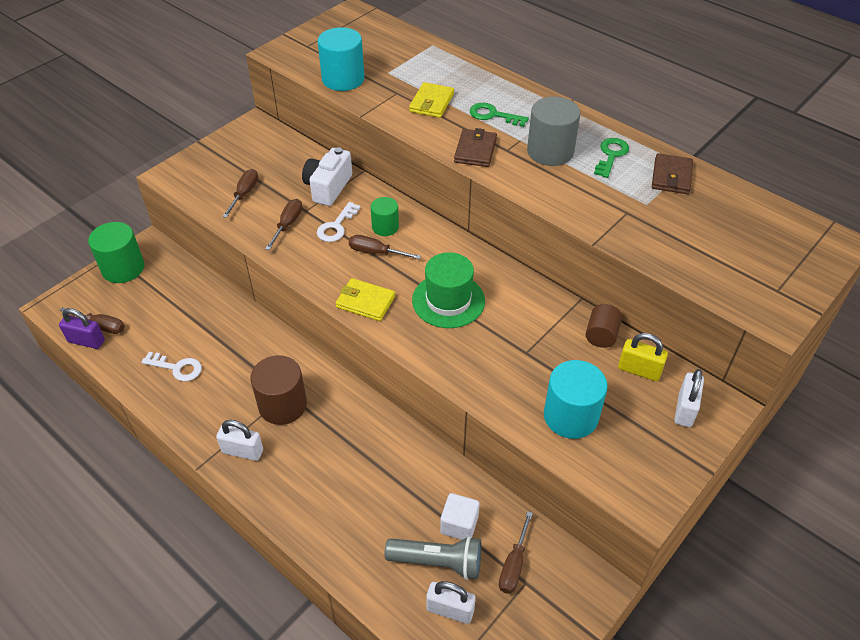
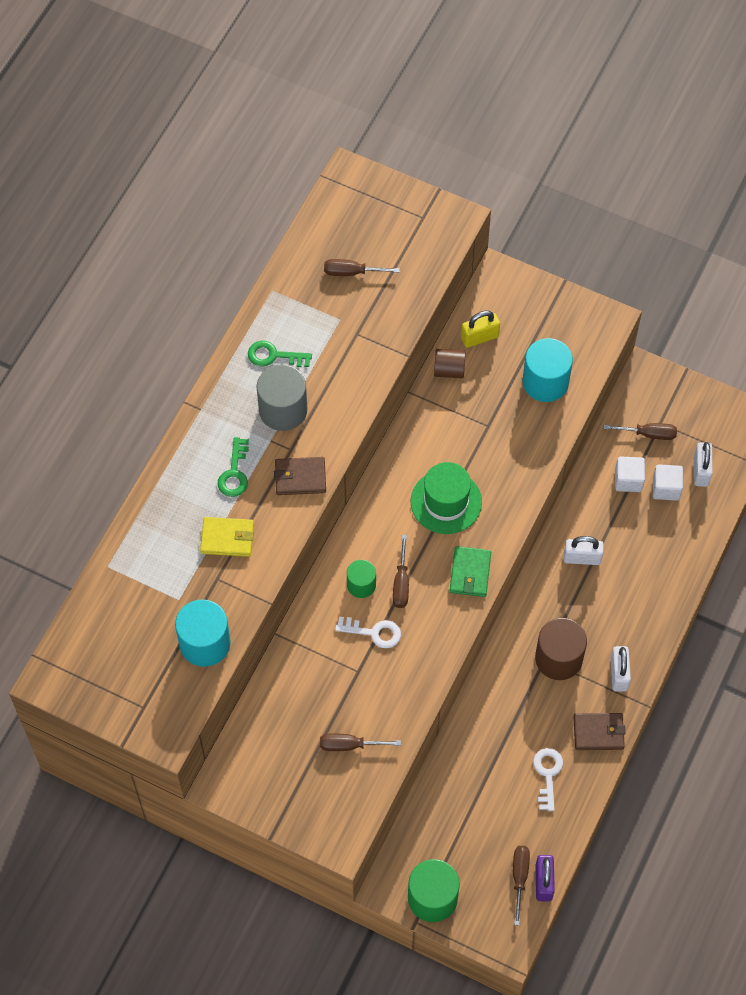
camera: 105 degrees left, 15 degrees up
brown screwdriver [265,199,302,250] -> brown screwdriver moved to [324,259,400,276]
white camera [302,147,352,206] -> none
yellow wallet [336,278,395,321] -> green wallet [450,546,491,597]
grey flashlight [385,536,482,580] -> white cube [653,464,683,501]
yellow padlock [618,333,668,381] -> yellow padlock turned 60 degrees clockwise [461,311,500,348]
brown wallet [652,153,693,194] -> brown wallet moved to [573,713,626,750]
white padlock [674,369,704,427] -> white padlock moved to [564,536,604,565]

